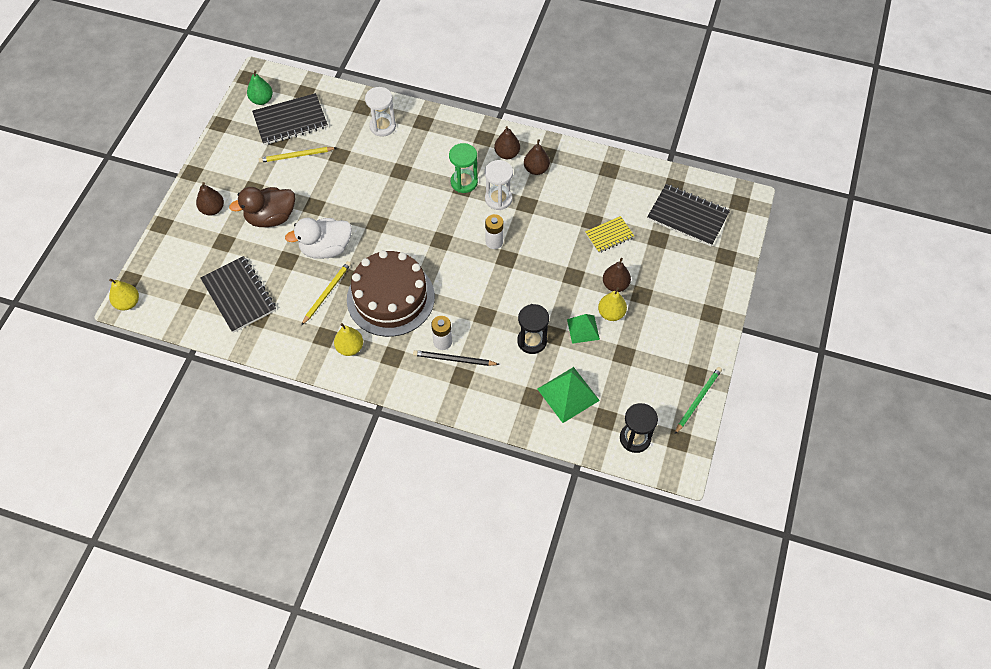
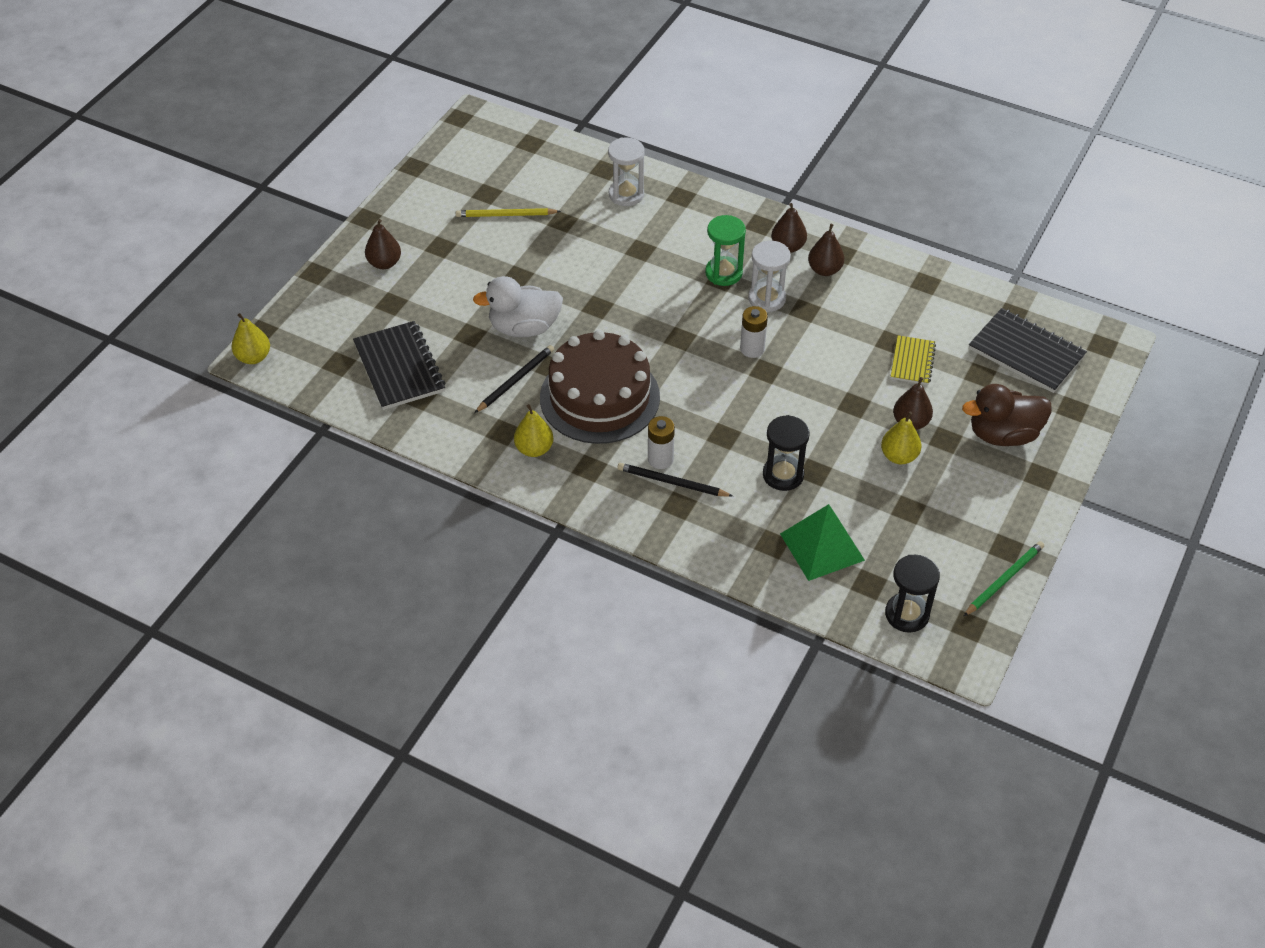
camera: 10 degrees right, 10 degrees down
brown duck [229,187,295,227] -> brown duck moved to [962,384,1052,446]
green pear [247,70,273,105] -> none
black notebook [252,93,328,145] -> none
yellow pencil [301,261,351,325] -> black pencil [475,345,554,413]
green pyramid [567,314,600,344] -> none
yellow notebook [585,216,634,253] -> yellow notebook turned 60 degrees counterclockwise [891,335,936,385]

